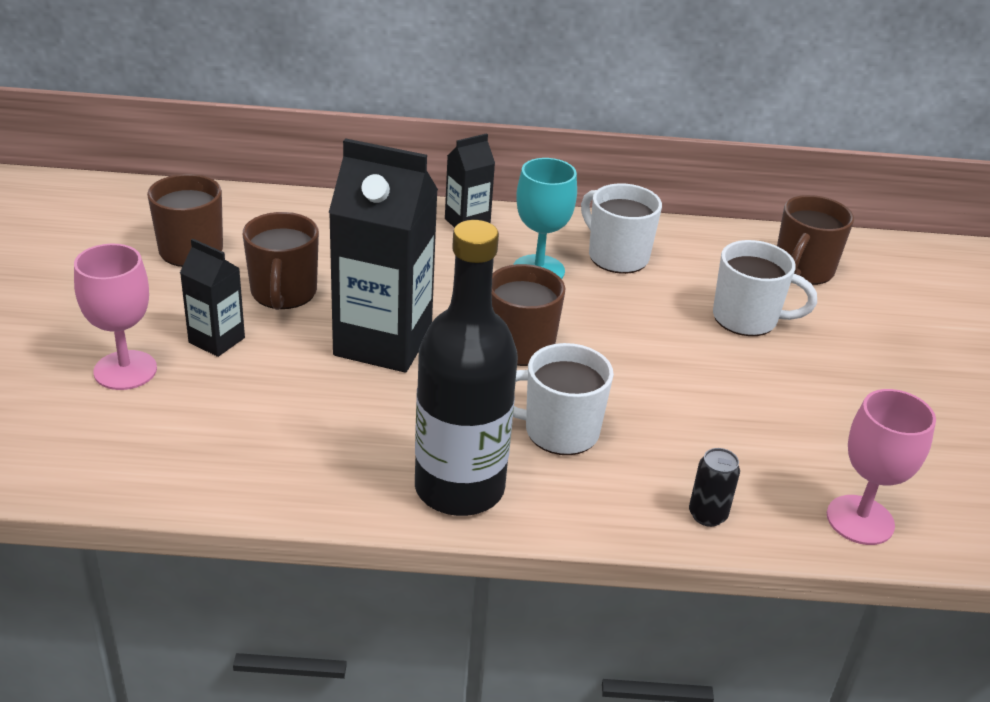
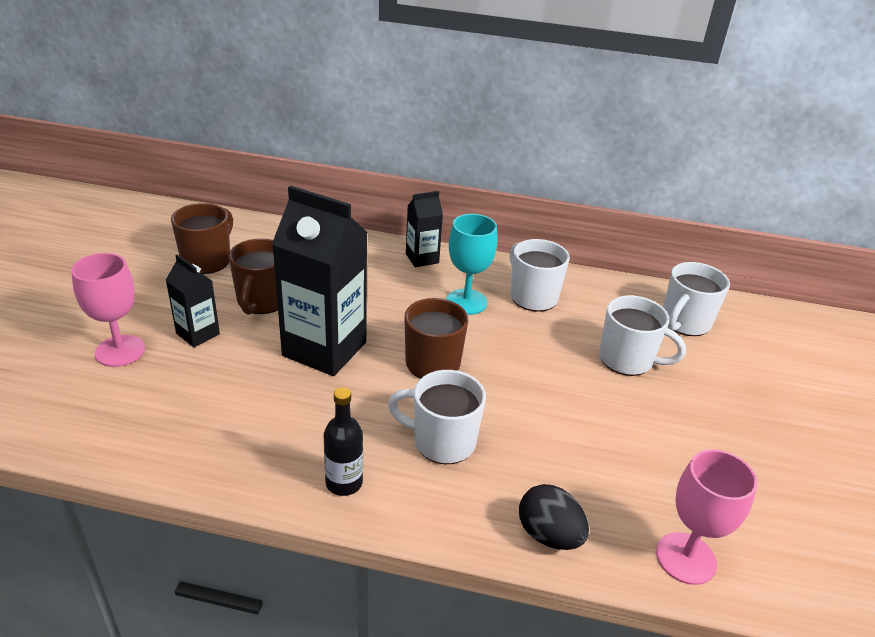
camera: 10 degrees right, 0 degrees up
black bottle [415,220,518,516] -> black bottle [324,387,363,496], size x0.49
black can [689,448,740,527] -> black egg [519,484,589,550]
brown mug [777,195,854,285] -> white mug [663,262,730,336]

